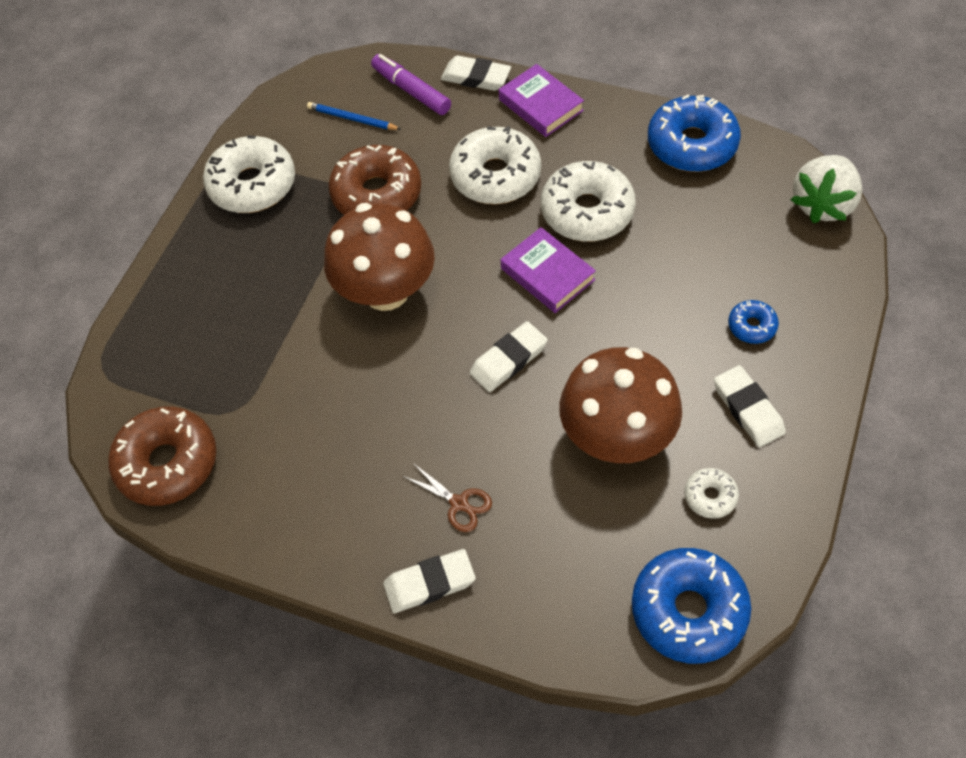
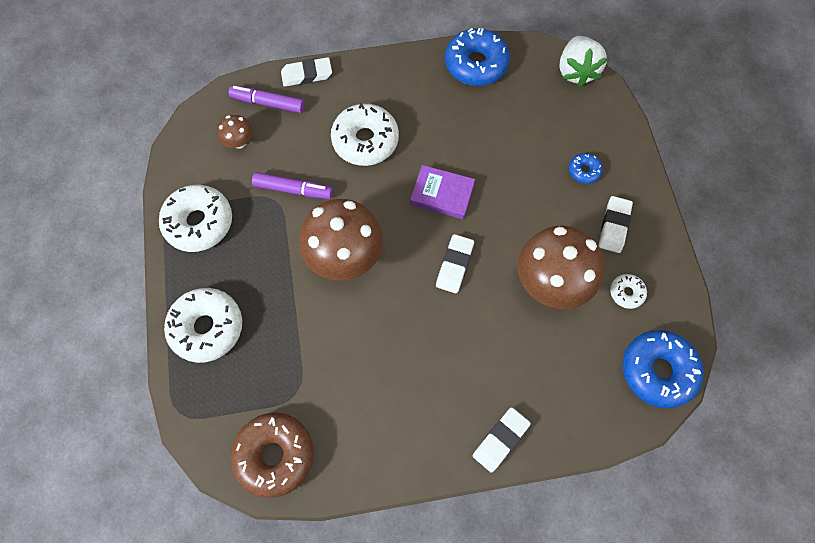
camera: 35 degrees left, 10 degrees up
blue pencil [307,102,401,130] -> brown mushroom [218,115,253,149]
brown donut [329,145,421,215] -> purple marker [252,172,333,199]
brown scissors [403,463,492,532] -> none
purple book [499,64,584,137] -> none
white donut [541,161,636,242] -> white donut moved to [164,288,242,363]
white eraser [714,365,786,447] -> white eraser turned 75 degrees clockwise [599,196,633,253]

